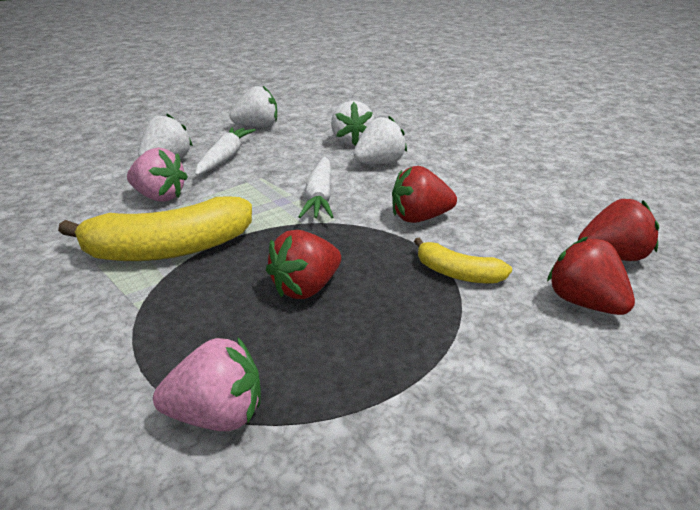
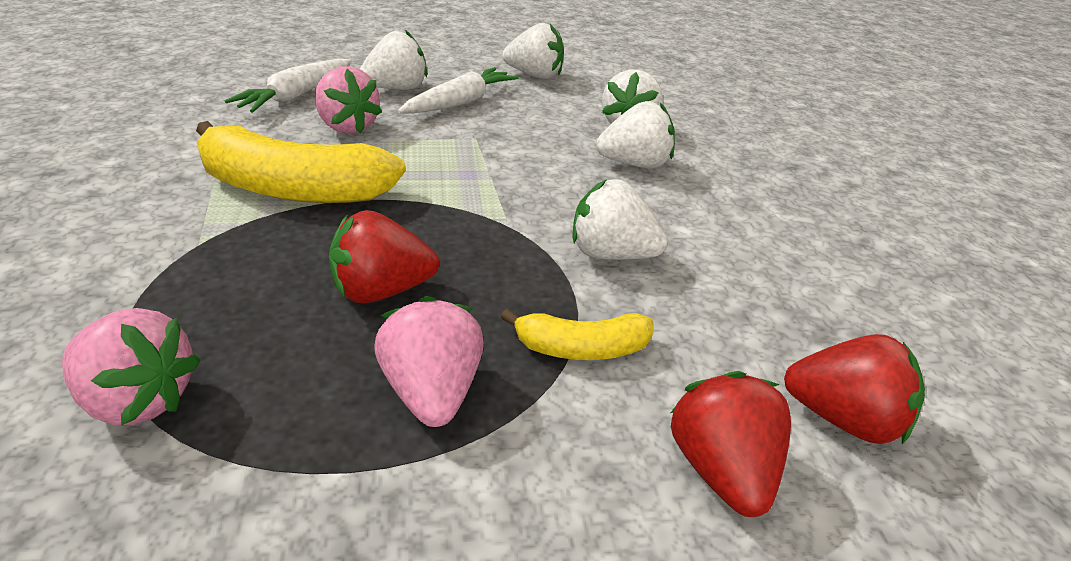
camera: 25 degrees right, 5 degrees up
white carrot [298,157,333,218] -> white carrot moved to [224,59,351,113]
red strawberry [392,166,457,223] -> white strawberry [572,179,668,260]
yellow banana [414,237,512,283] -> yellow banana turned 60 degrees counterclockwise [501,309,654,360]
none -> pink strawberry [374,296,484,427]

